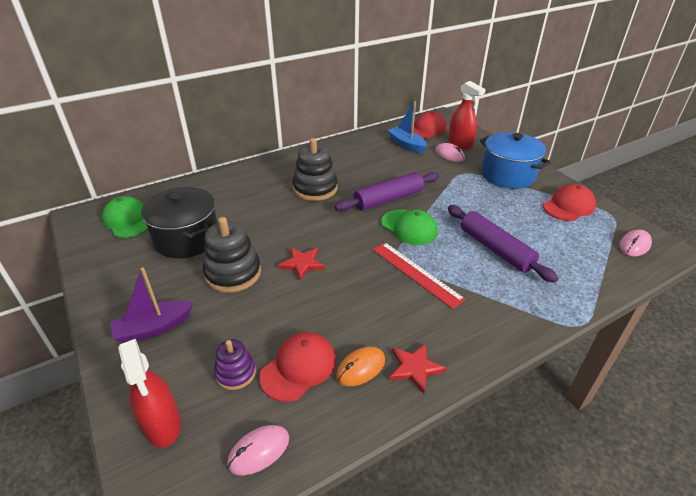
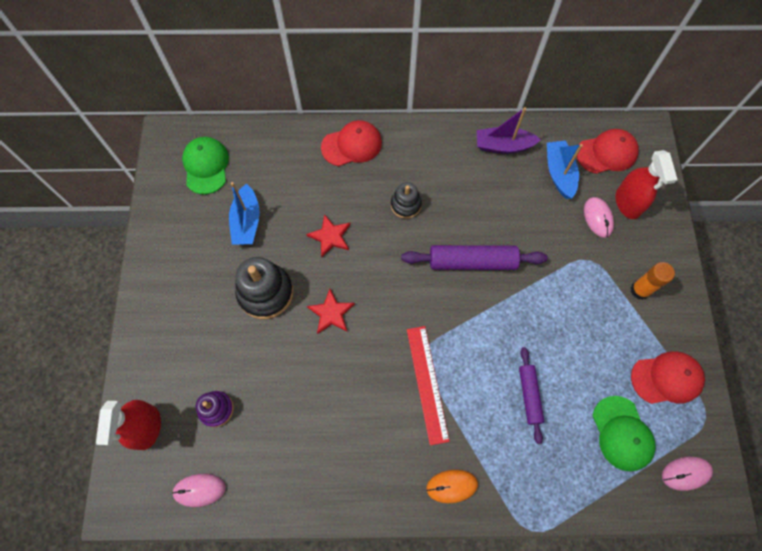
camera: 30 degrees right, 30 degrees up
purple boat [110,268,193,343] -> purple boat moved to [477,107,541,154]
black pot [141,187,218,258] -> blue boat [229,182,260,245]
red cap [260,332,336,402] -> red cap moved to [321,120,382,166]
black stacking toy [293,138,338,201] -> black stacking toy [391,182,422,219], size x0.58
orange mouse [336,347,385,386] -> orange mouse moved to [426,470,478,504]
green cap [381,210,438,245] -> green cap moved to [593,396,656,472]
red star [389,343,447,394] -> red star moved to [306,214,351,257]
purple rolling pin [448,205,558,283] -> purple rolling pin [519,347,544,444], size x0.61
blue pot [480,132,551,189] -> orange glue stick [631,262,675,300]

